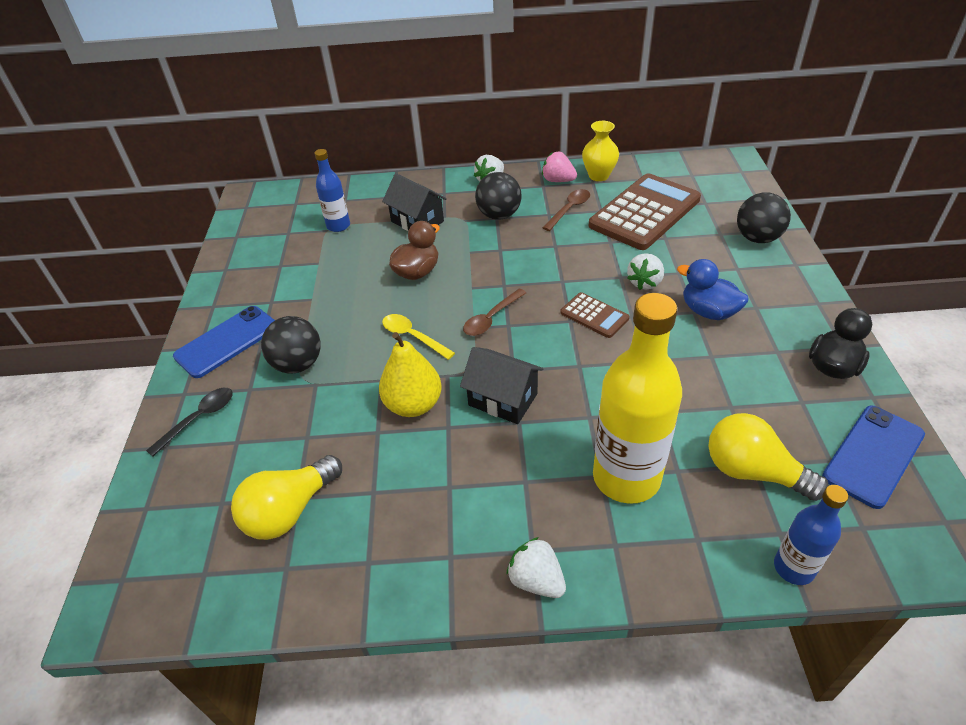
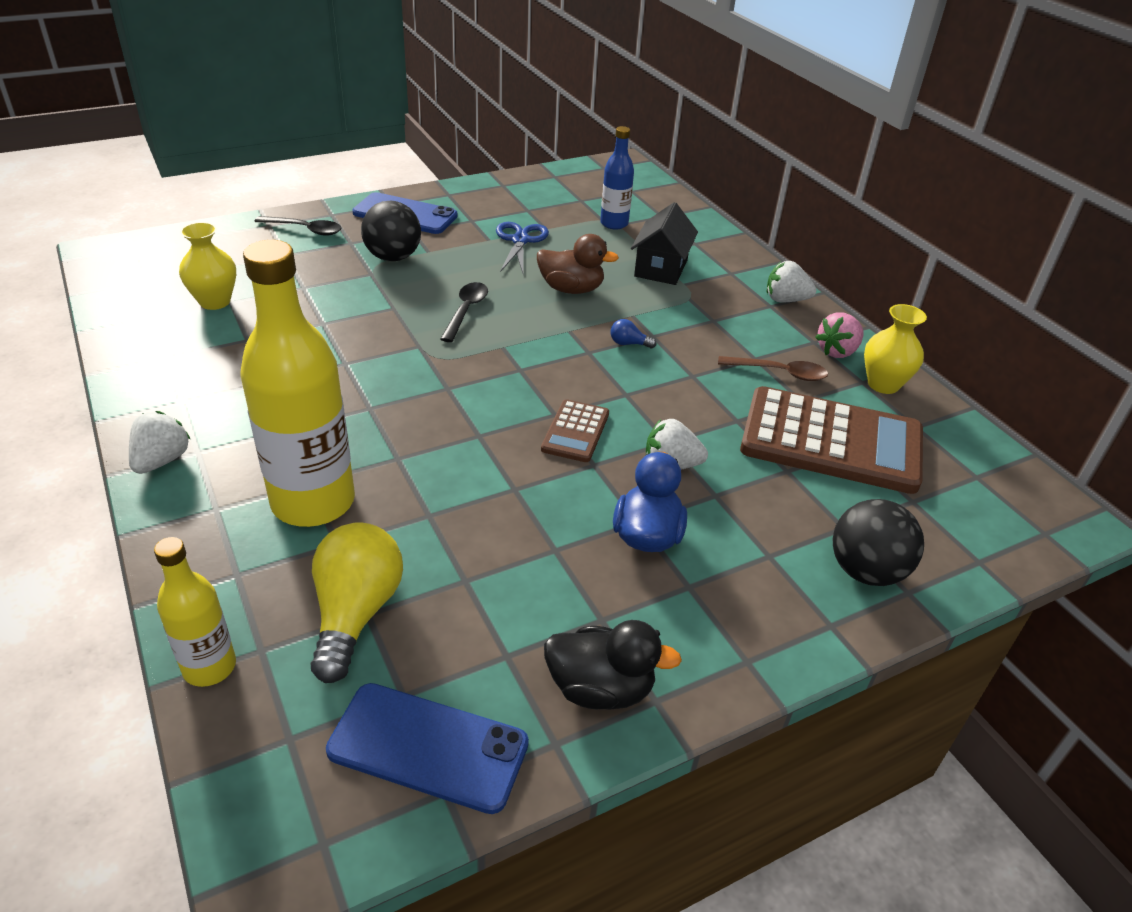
camera: 60 degrees right, 5 degrees down
yellow light bulb [231,455,342,540] -> yellow vase [179,222,236,310]
yellow pear [379,332,442,417] -> none
yellow spoon [382,314,455,360] -> black spoon [440,282,488,342]
black house [460,347,543,424] -> none
brown spoon [463,289,526,336] -> none
black ball [475,172,521,220] -> none
pink strawberry [542,152,577,182] -> pink strawberry turned 135 degrees counterclockwise [815,312,863,358]
blue bottle [774,485,848,585] -> yellow bottle [154,537,236,687]
none -> blue scissors [496,222,549,273]
none -> blue light bulb [611,319,656,348]

